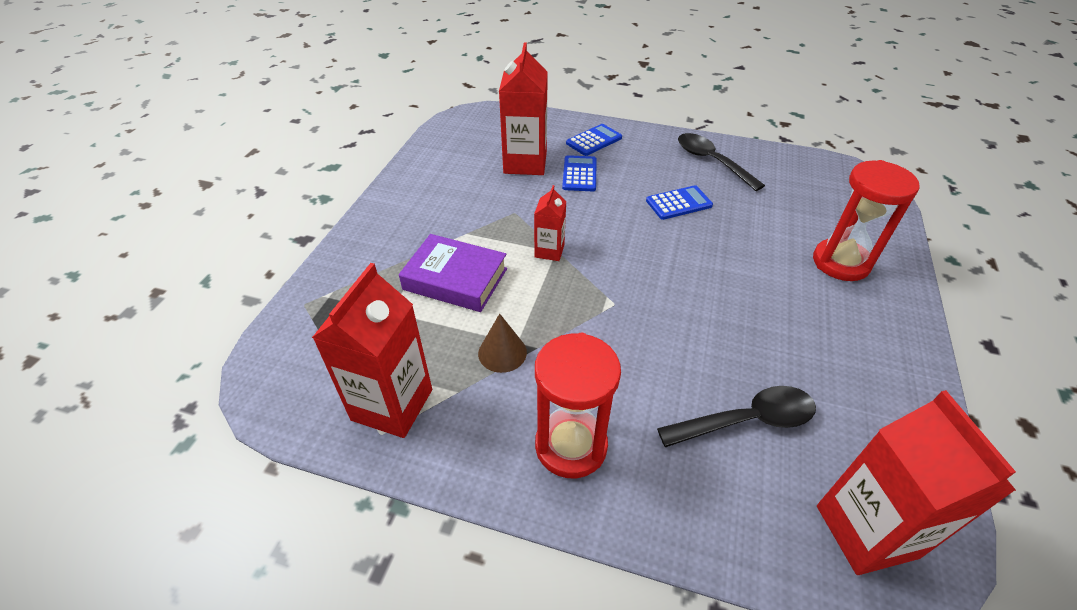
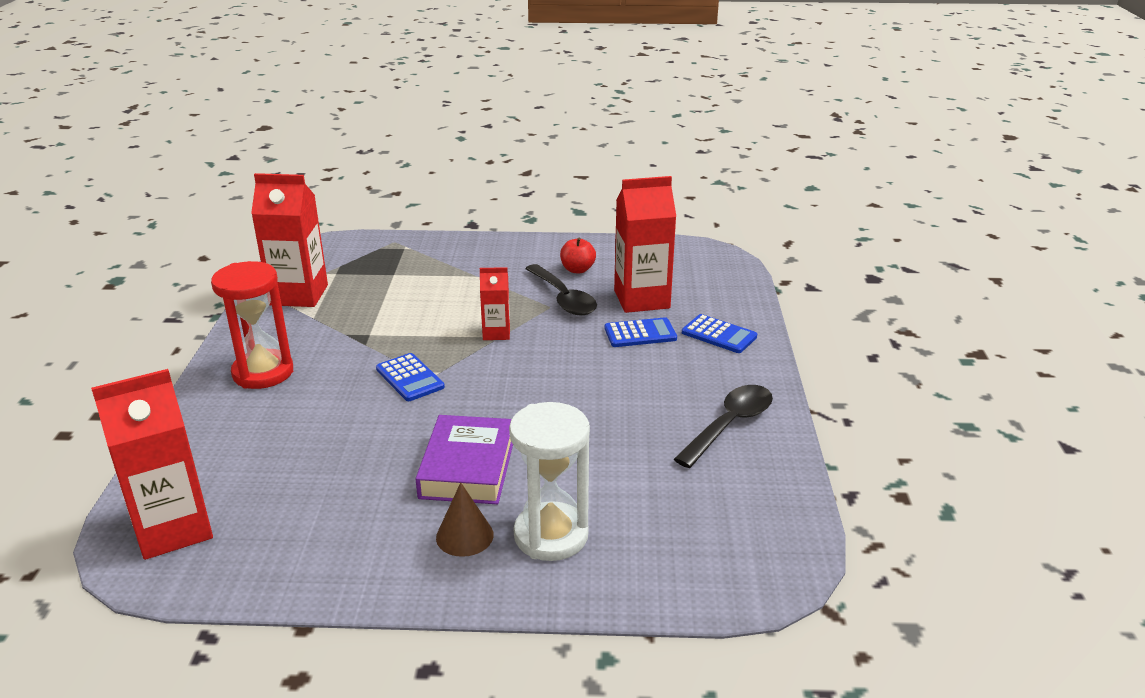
camera: 75 degrees right, 15 degrees down
purple book [399,234,507,312] -> purple book moved to [416,415,513,504]
brown cone [478,313,527,373] -> brown cone moved to [436,482,494,557]
blue calculator [646,185,713,220] -> blue calculator moved to [376,353,445,401]
black spoon [657,386,816,447] -> black spoon moved to [525,264,597,315]
red hourglass [813,160,920,281] -> white hourglass [509,402,590,561]
none -> red apple [560,238,596,274]

